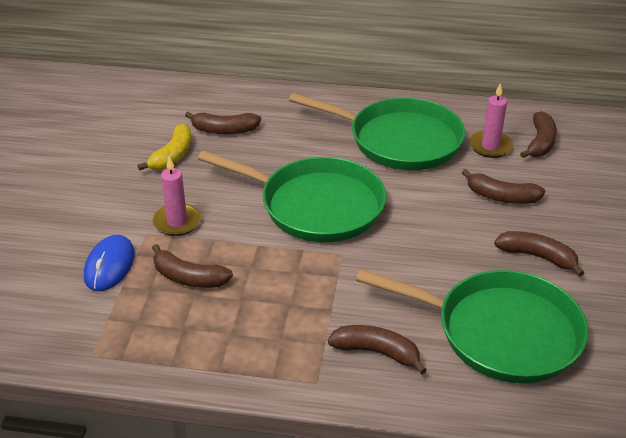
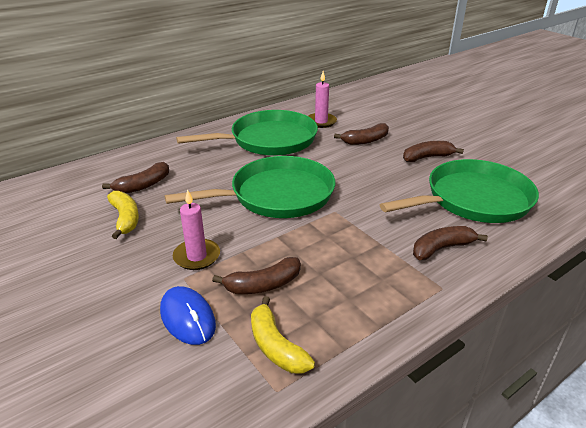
camera: 45 degrees left, 5 degrees down
brown banana [520,111,557,158] -> none
none -> yellow banana [251,296,315,374]

